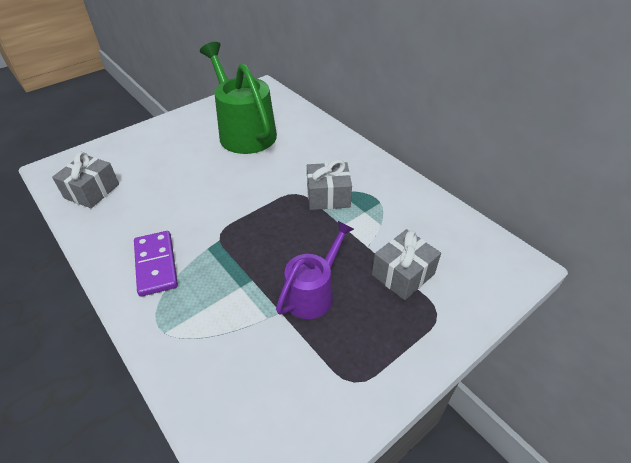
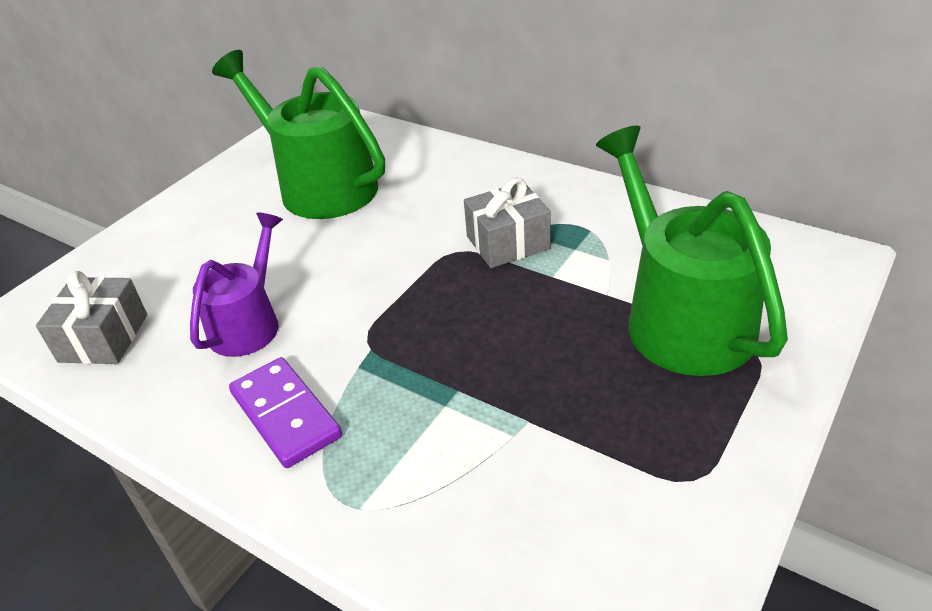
camera: 15 degrees left, 5 degrees down
purple watering can [276,221,354,319] -> purple watering can moved to [190,213,283,357]
grey gift [372,229,441,300] -> green watering can [596,125,788,376]

